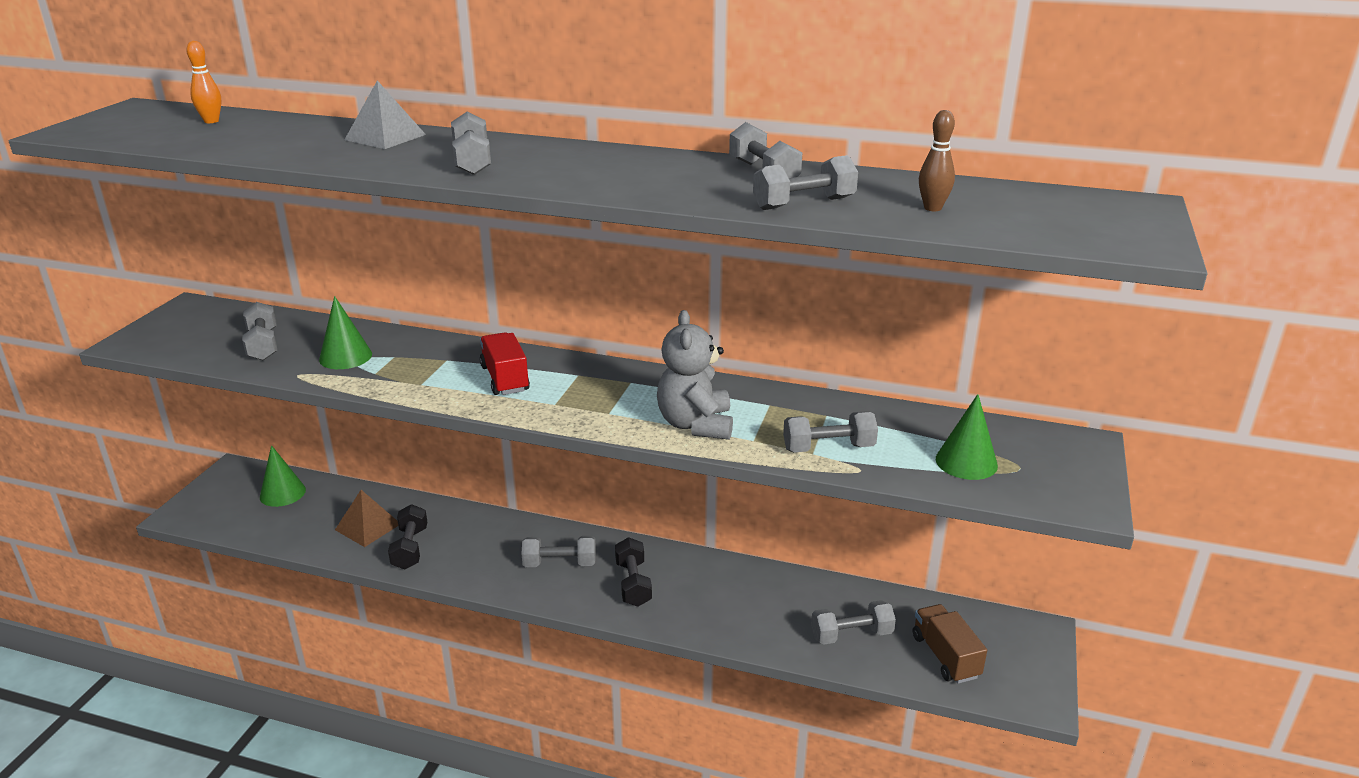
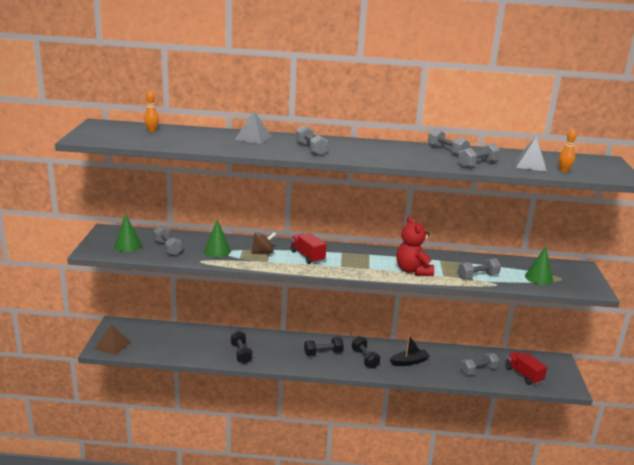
camera: 15 degrees left, 5 degrees down
green cone [260,445,306,507] -> green cone moved to [114,214,142,252]
brown pyramid [335,490,398,547] -> brown pyramid moved to [94,324,131,355]
grey dumbbell [522,536,596,567] -> black dumbbell [304,337,344,356]
grey teddy bear [657,310,733,440] -> red teddy bear [396,216,434,276]
brown truck [913,604,987,684] -> red truck [506,351,547,385]
brown bowling pin [919,110,955,211] -> grey pyramid [516,137,547,172]
none -> brown spinning top [251,232,276,254]
none -> black boat [389,335,430,366]
none -> orange bowling pin [559,129,577,173]

